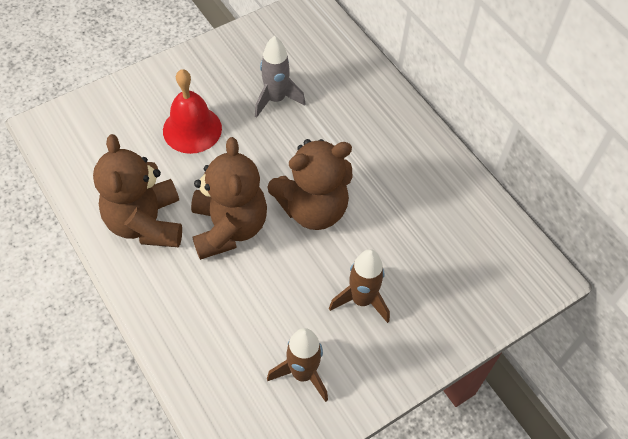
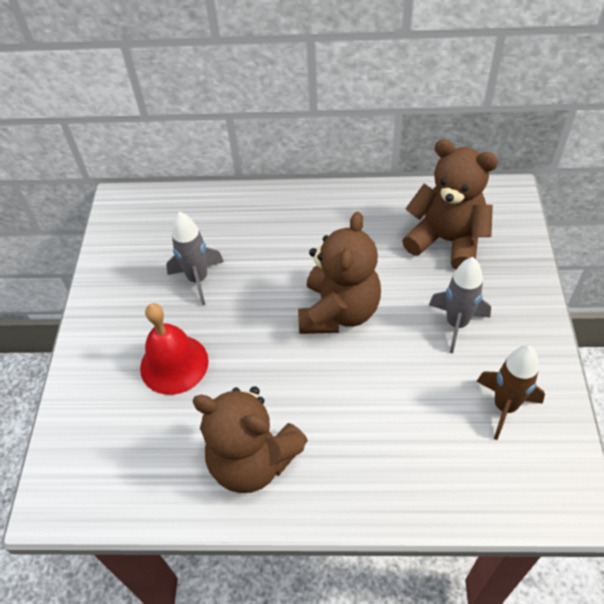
camera: 50 degrees left, 5 degrees down
brown teddy bear [191,137,267,260] -> brown teddy bear moved to [402,139,498,270]
brown rocket [329,249,390,323] -> grey rocket [429,257,491,353]

